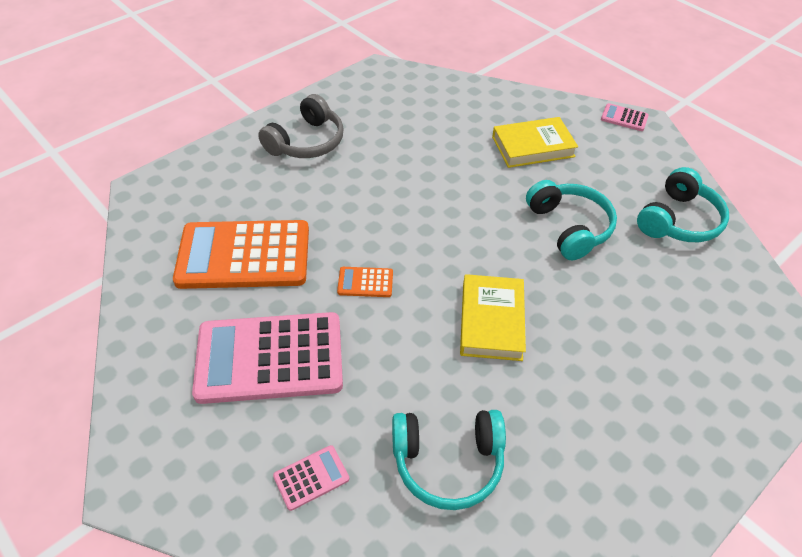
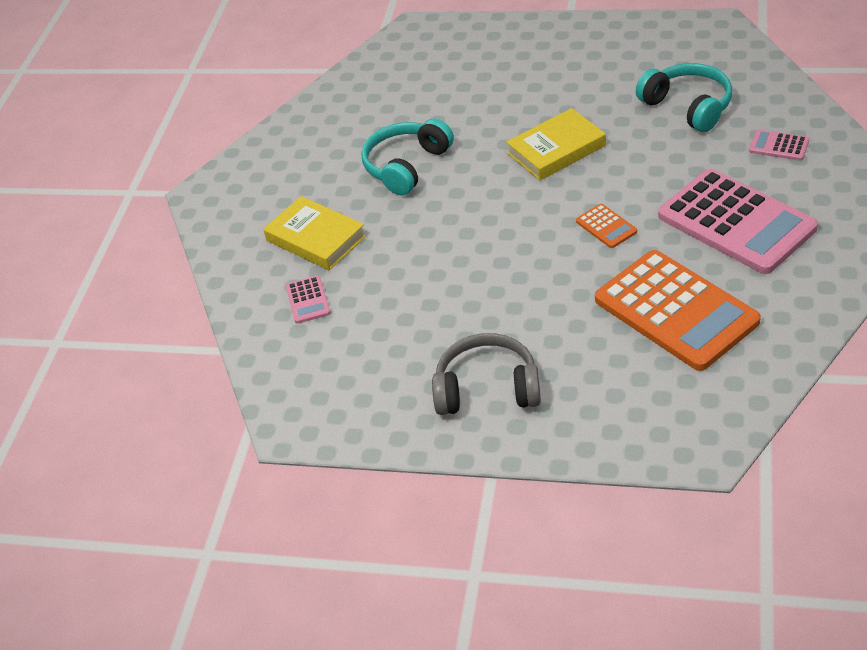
camera: 120 degrees left, 5 degrees down
pink calculator [601,103,649,131] -> pink calculator moved to [286,276,330,324]
turquoise headphones [637,167,729,242] -> none

